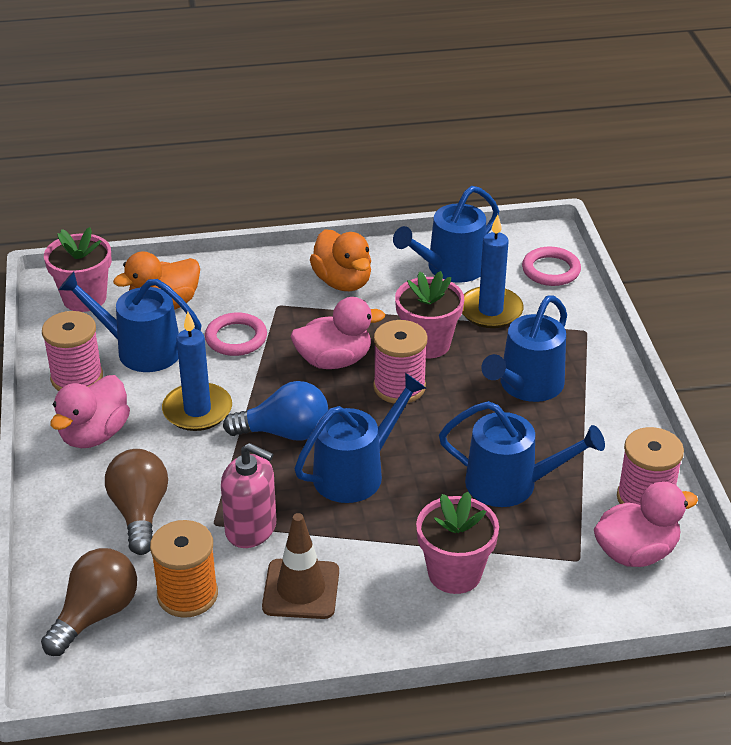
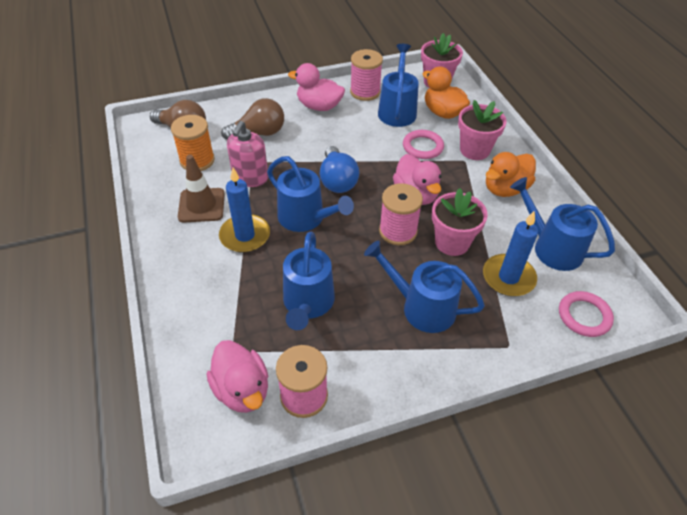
camera: 80 degrees right, 10 degrees up
blue candle [162,312,232,431] -> blue candle moved to [219,168,270,253]
pink flower pot [416,492,499,594] -> pink flower pot moved to [458,100,507,160]

